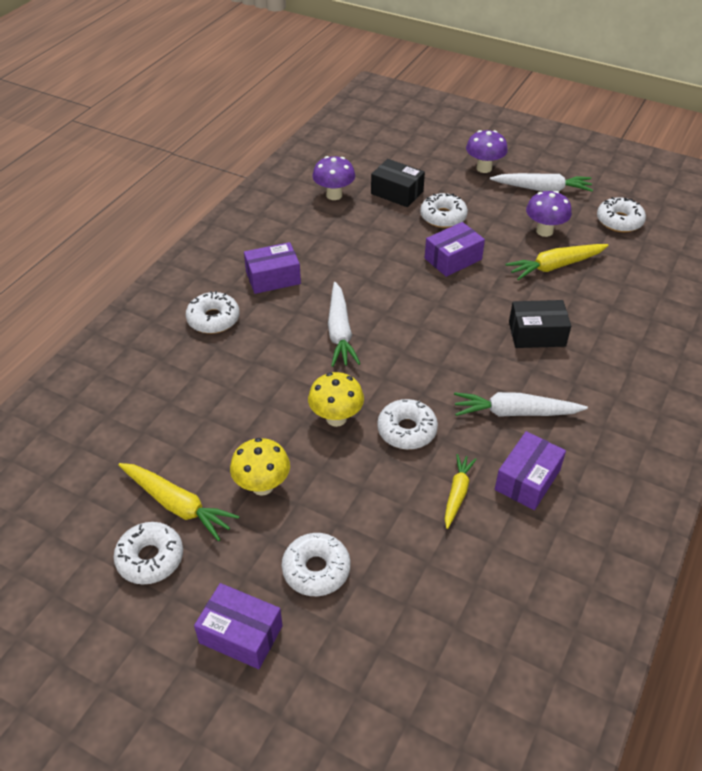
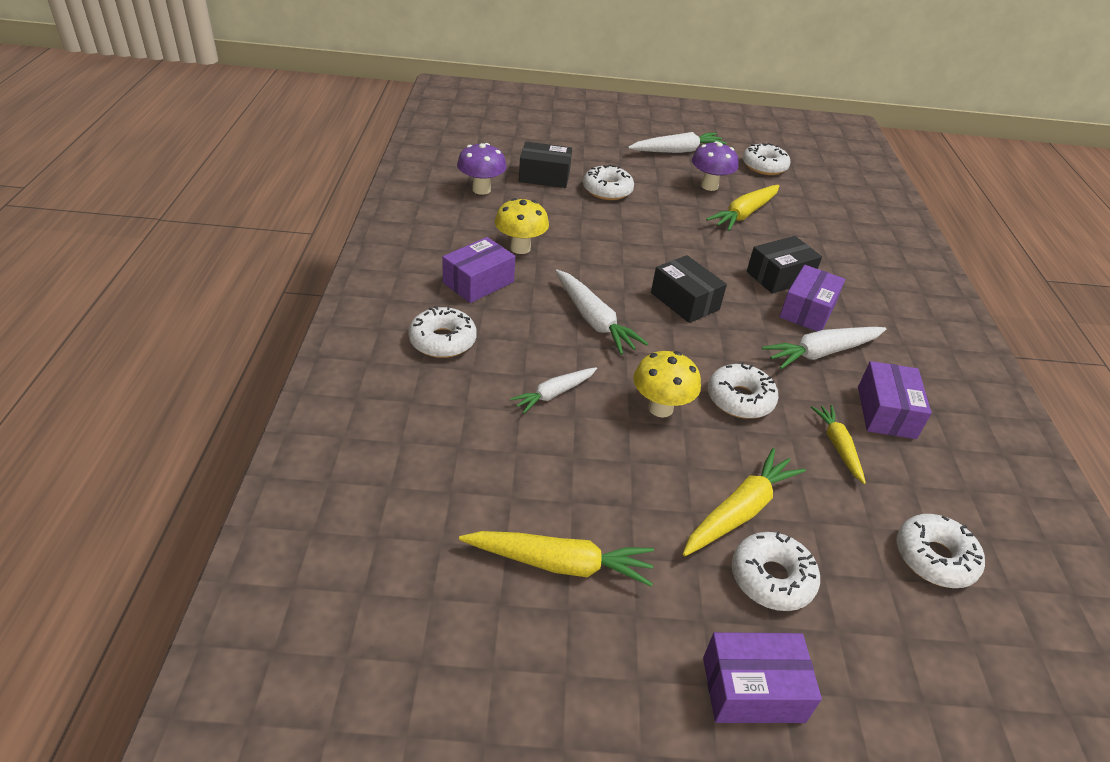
camera: 30 degrees left, 5 degrees down
white donut [113,522,183,585] -> white donut moved to [896,514,985,588]
yellow mushroom [230,438,290,496] -> yellow mushroom moved to [495,198,549,254]
purple box [425,222,485,277] -> purple box moved to [779,265,845,331]
purple mushroom [466,130,508,173] -> none
none -> white carrot [510,367,597,413]
none -> black box [651,255,727,323]
none -> yellow carrot [683,448,806,556]

